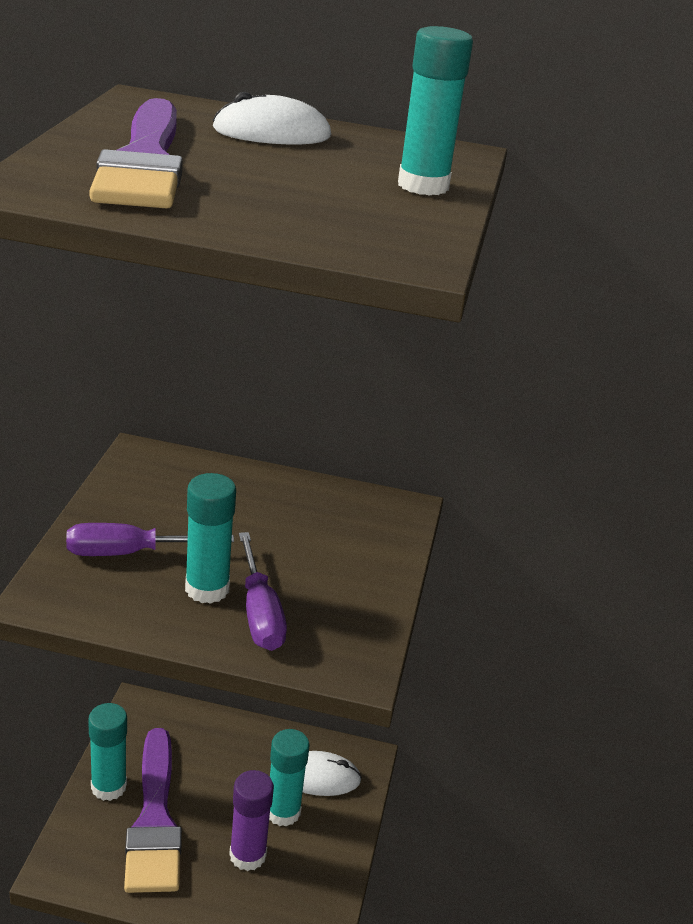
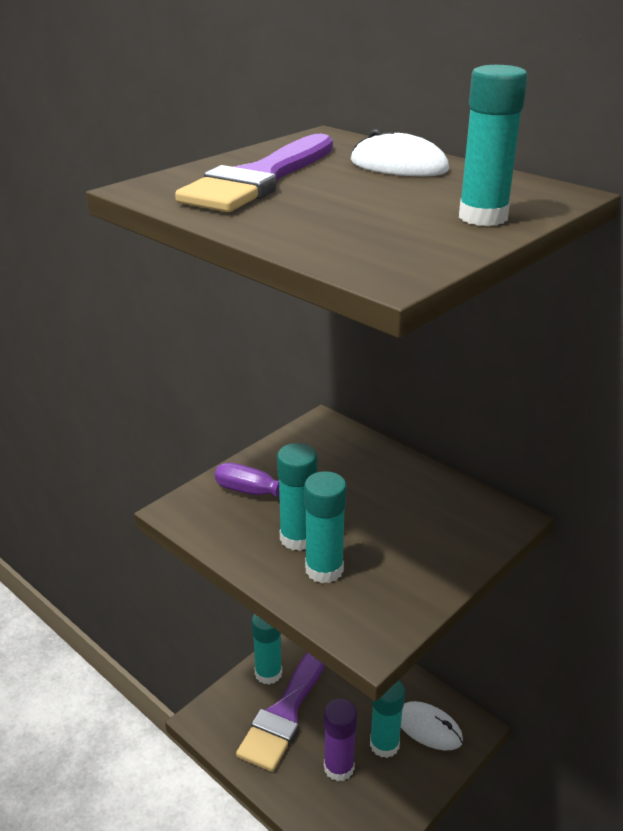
camera: 35 degrees right, 0 degrees up
purple screwdriver [239,532,287,651] -> turquoise glue stick [304,471,347,583]

